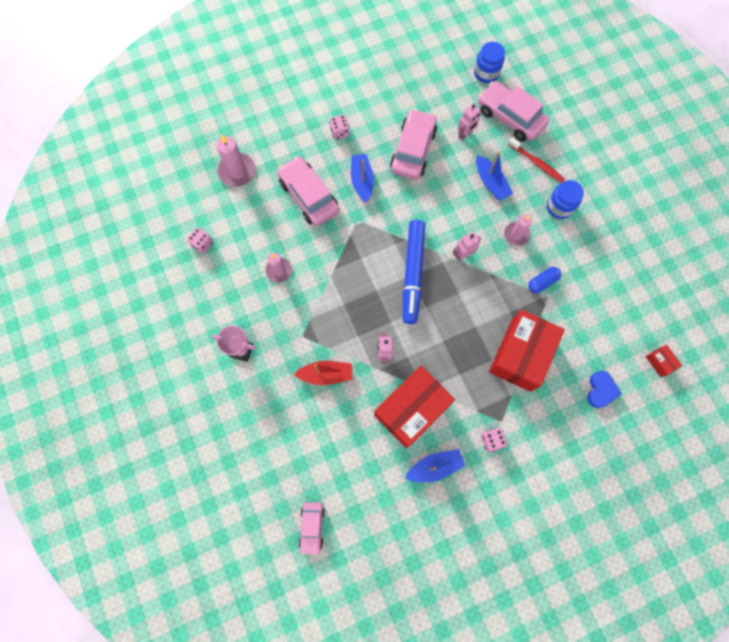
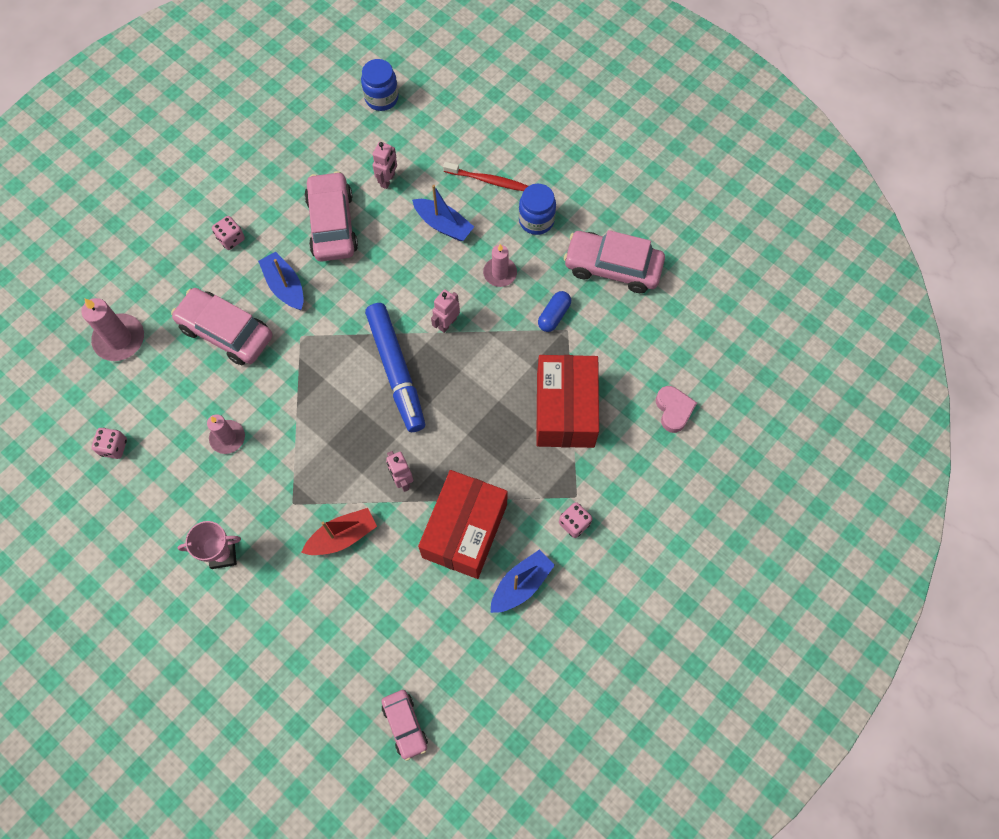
camera: 25 degrees left, 5 degrees down
pink car [478,81,549,142] -> pink car moved to [564,230,665,293]
blue heart [587,371,622,408] -> pink heart [656,386,697,433]
red box [646,345,682,377] -> none

